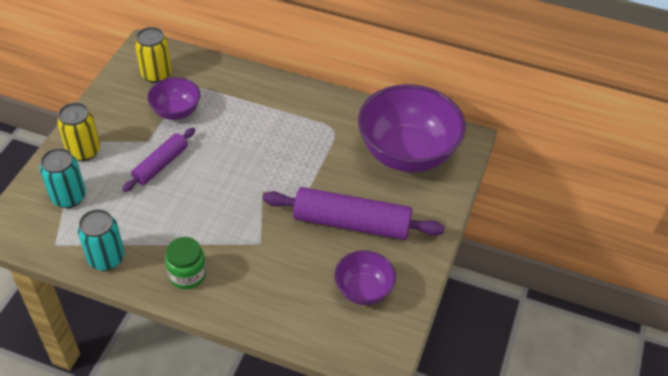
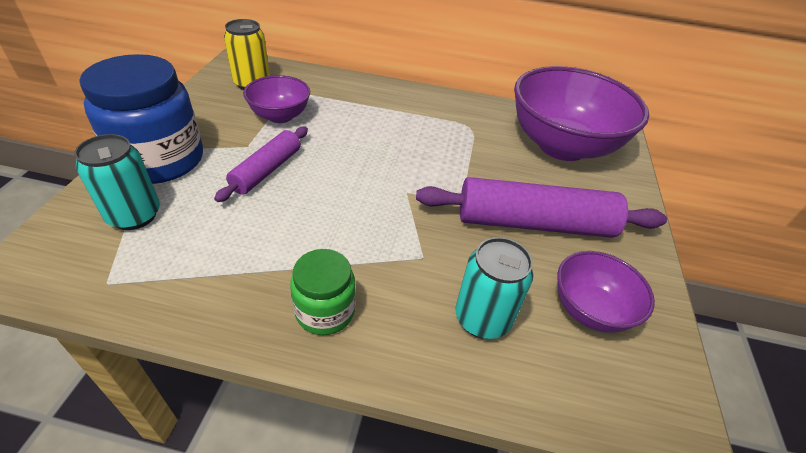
camera: 10 degrees left, 5 degrees down
yellow can [57,103,100,161] -> blue jar [79,54,203,184]
turquoise can [78,209,125,271] -> turquoise can moved to [455,237,533,339]

